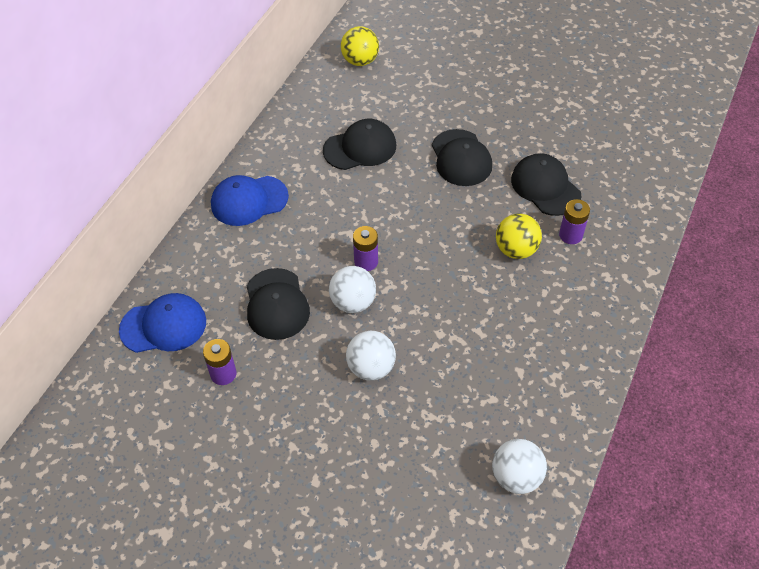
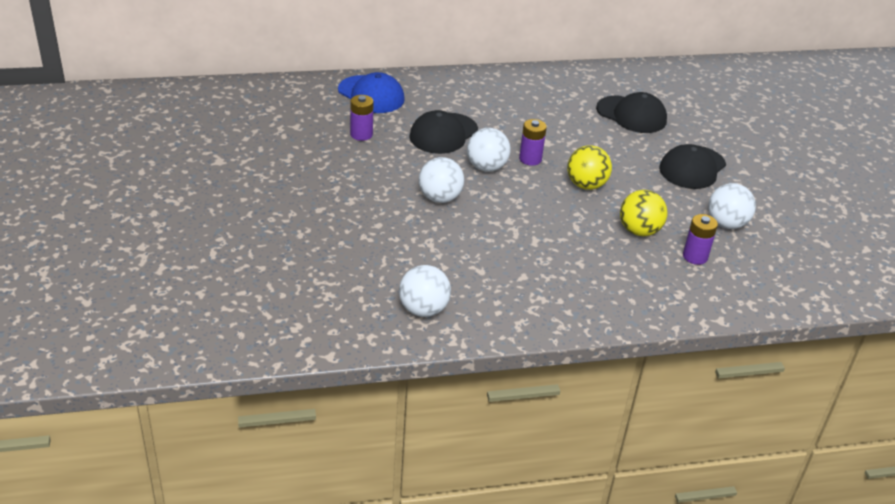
camera: 50 degrees right, 15 degrees down
blue cap [211,175,289,226] -> none
yellow ball [341,26,379,66] -> yellow ball moved to [567,145,612,190]
black cap [511,153,581,216] -> white ball [708,183,756,229]

